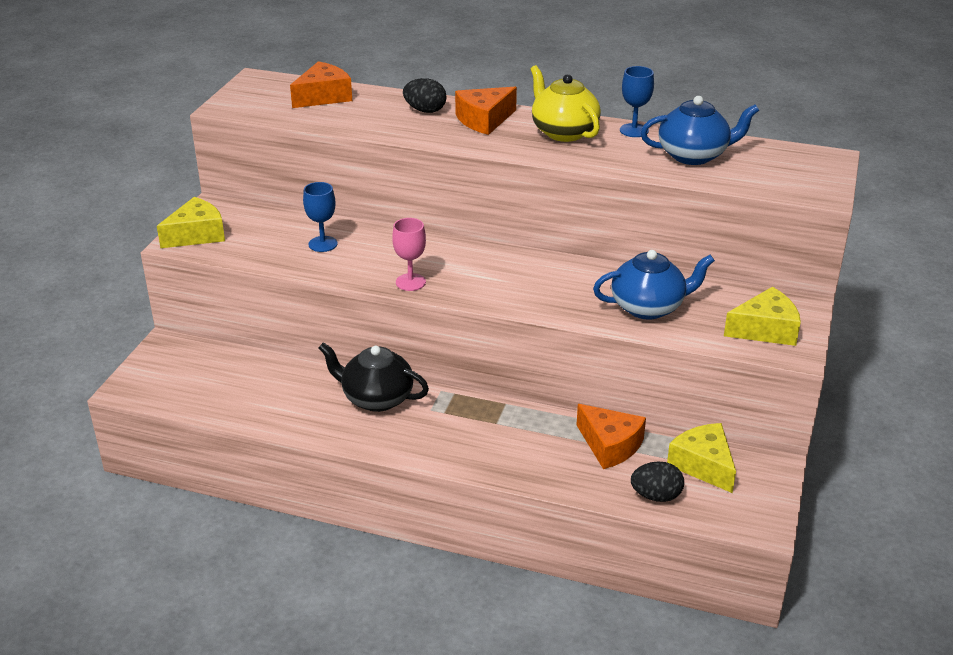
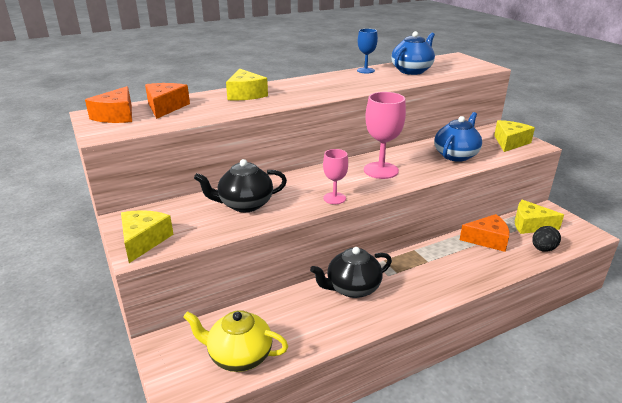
camera: 45 degrees left, 5 degrees down
blue goblet [303,182,338,252] -> black teapot [194,159,287,212]
black egg [403,78,447,113] -> yellow cheese [226,68,268,101]
orange cheese [455,87,517,135] -> orange cheese moved to [85,86,132,123]
yellow teapot [530,65,601,142] -> yellow teapot moved to [183,310,288,372]
none -> pink goblet [364,92,406,179]

